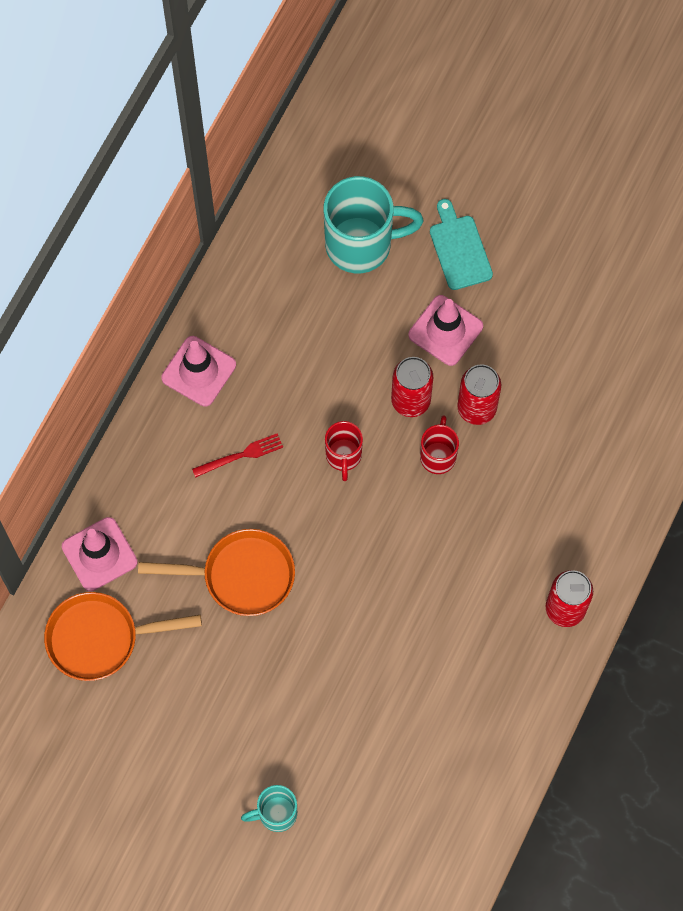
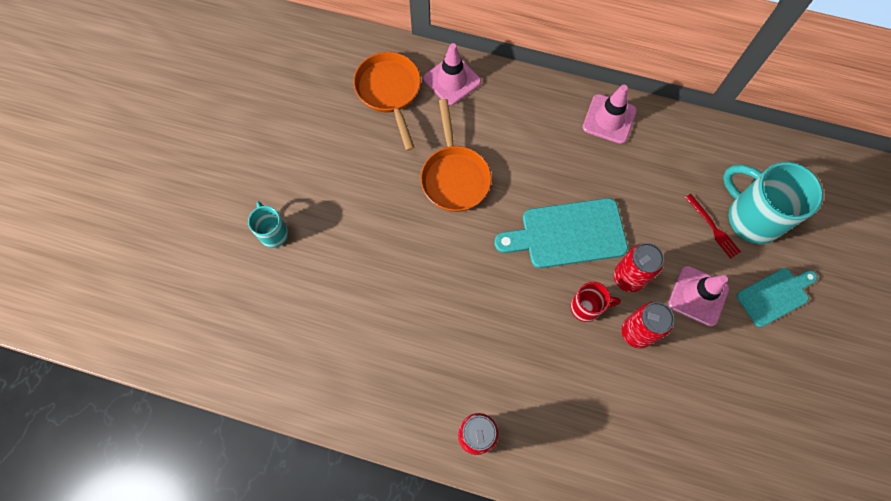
camera: 80 degrees right, 0 degrees up
red fork [192,433,283,477] -> red fork moved to [685,194,741,259]
turquoise mug [324,176,424,273] -> turquoise mug turned 150 degrees clockwise [723,162,823,244]
red mug [325,421,363,481] -> turquoise cutting board [495,198,628,268]

